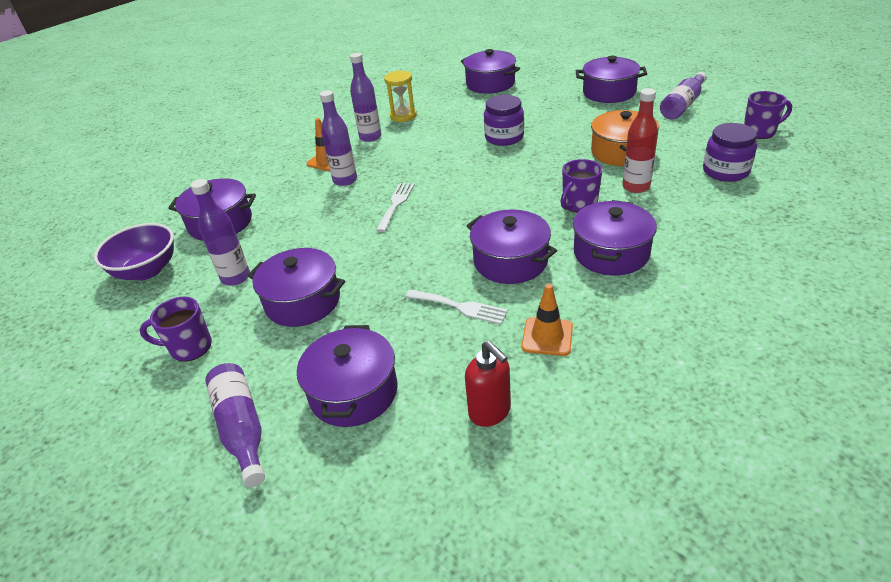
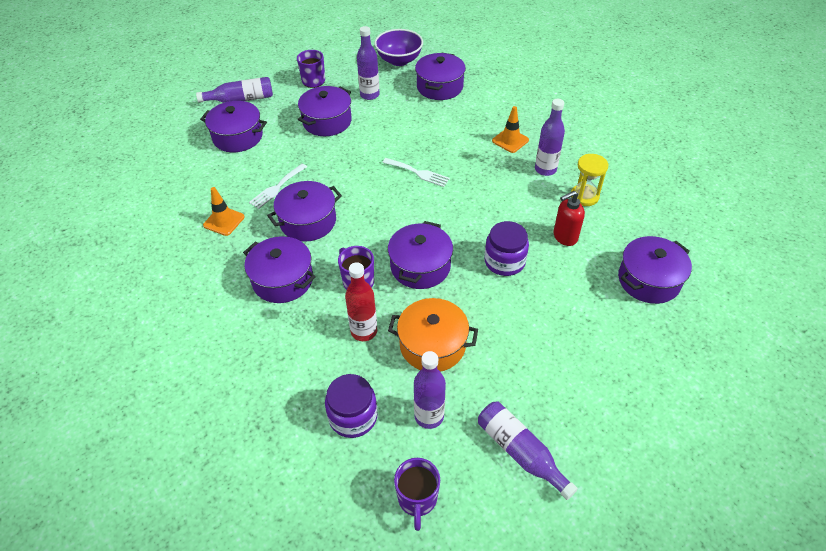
camera: 100 degrees right, 10 degrees up
purple bottle [320,90,357,186] -> purple bottle moved to [414,351,446,429]
red soap dispenser [465,341,511,427] -> red soap dispenser moved to [553,191,585,246]
purple pot [576,56,647,103] -> purple pot moved to [388,221,453,289]

